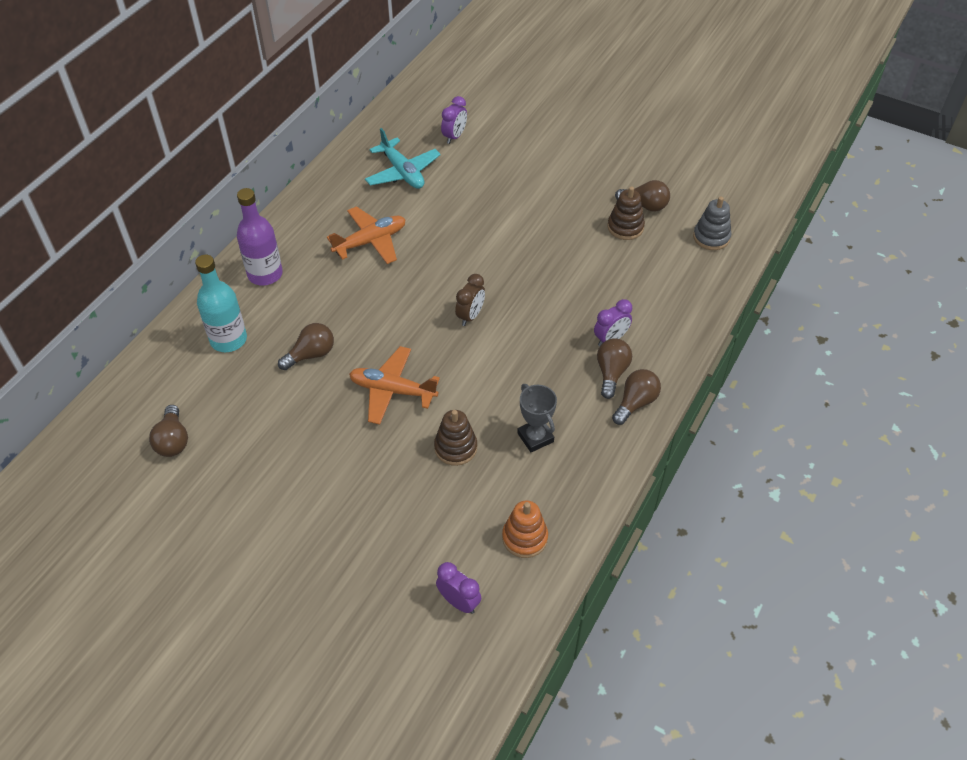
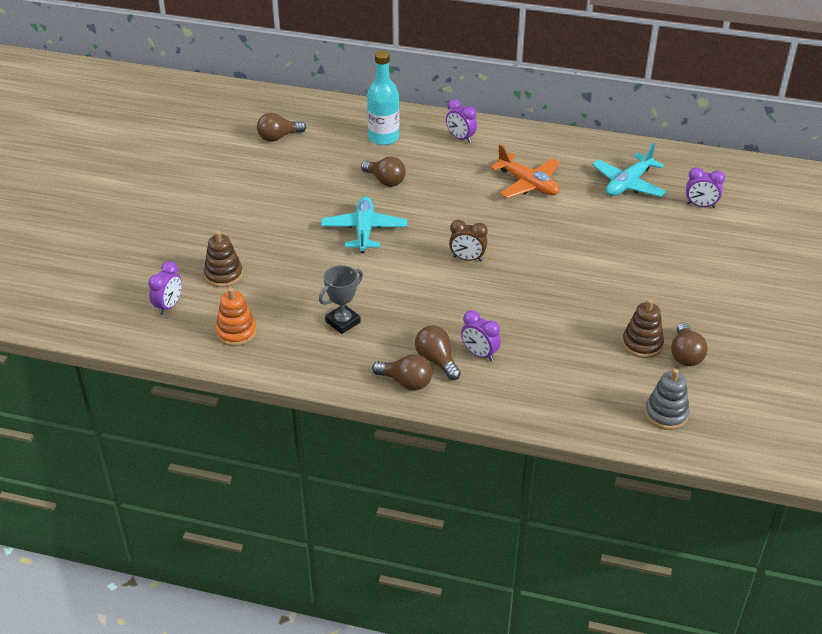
camera: 75 degrees right, 10 degrees down
purple bottle [237,188,283,286] -> purple clock [446,99,477,143]
orange plane [349,346,440,425] -> turquoise plane [321,197,407,253]
brown stacking toy [434,410,477,466] -> brown stacking toy moved to [204,231,243,287]
brown light bulb [597,338,632,399] -> brown light bulb turned 120 degrees counterclockwise [415,326,461,380]

